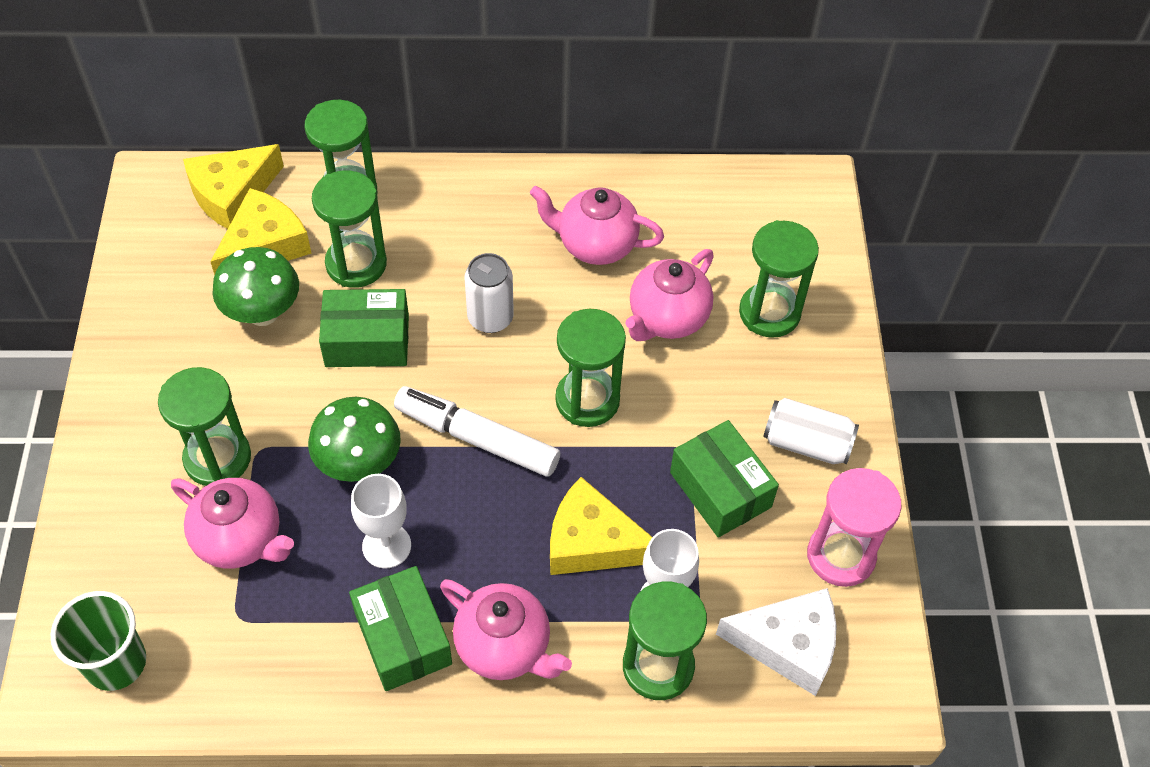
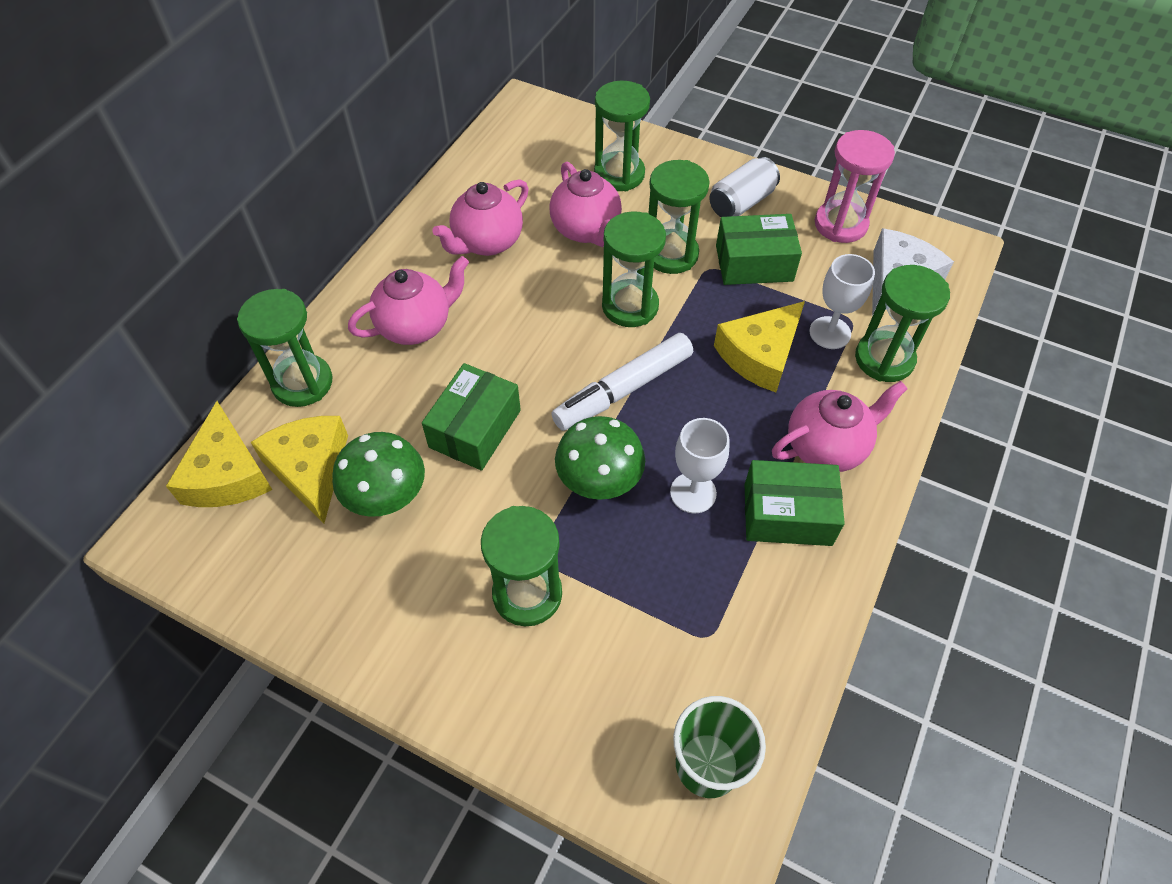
camera: 60 degrees left, 0 degrees up
pink teapot [171,478,294,569] -> pink teapot moved to [348,256,469,345]
green hourglass [312,171,387,288] -> green hourglass moved to [649,160,710,274]
white can [464,253,514,333] -> none

